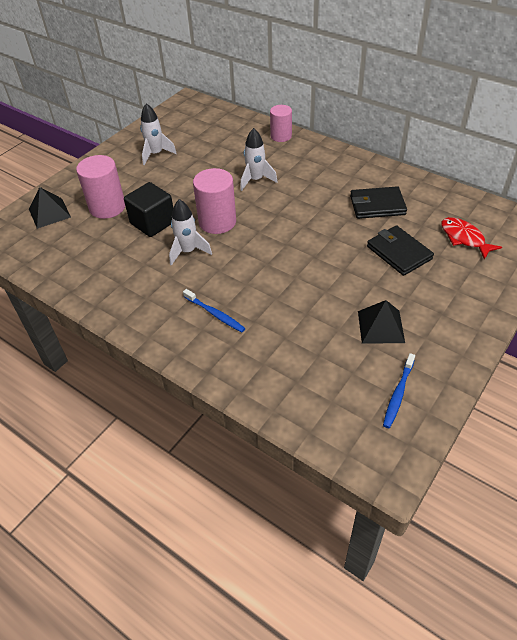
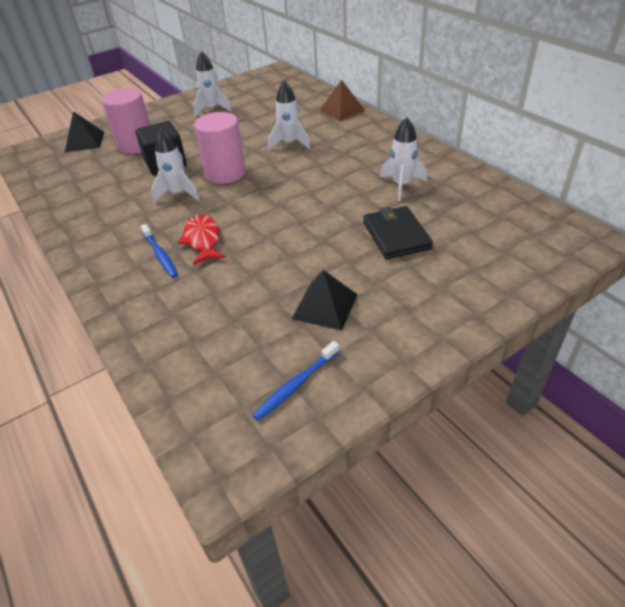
camera: 20 degrees right, 5 degrees down
pink cylinder [270,105,292,142] -> brown pyramid [319,80,365,121]
black wallet [350,186,407,219] -> white rocket [380,117,427,201]
red fish [441,217,502,260] -> red fish moved to [178,214,226,265]

